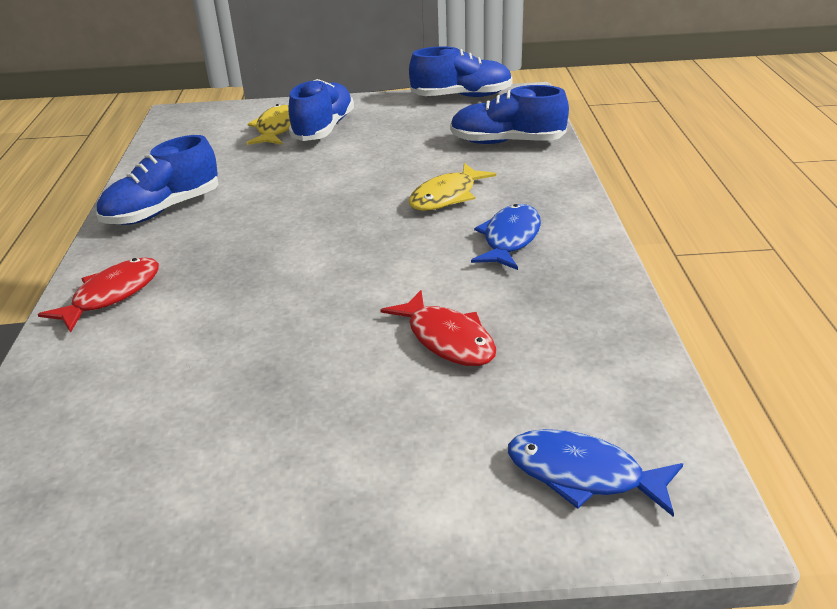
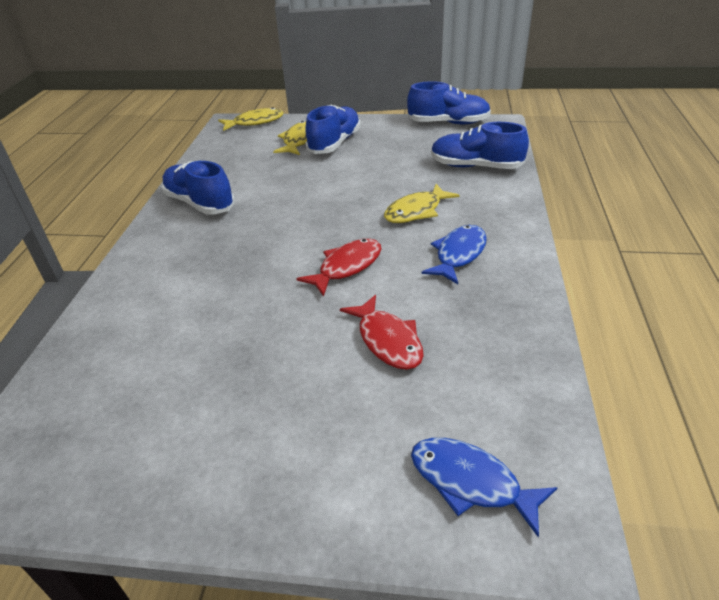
camera: 10 degrees right, 5 degrees up
red fish [38,257,159,333] -> red fish moved to [296,239,381,297]
blue shoe [96,135,219,225] -> blue shoe turned 75 degrees clockwise [162,161,235,215]
none -> yellow fish [218,107,283,131]

